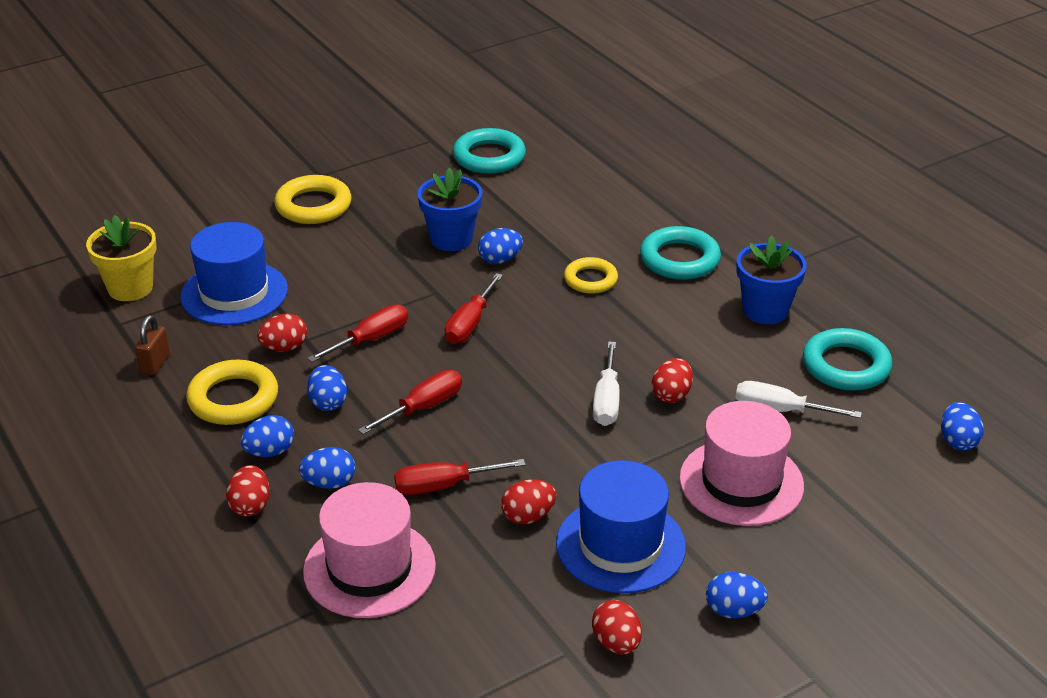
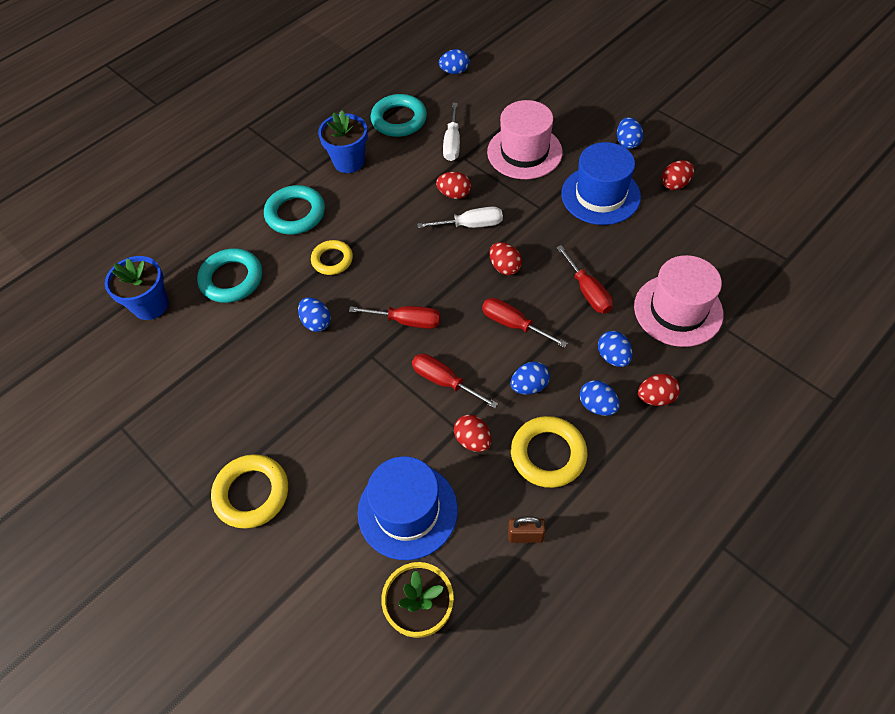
camera: 100 degrees left, 20 degrees up
blue flower pot [417,168,482,251] -> blue flower pot moved to [105,256,168,320]
turquoise ring [453,128,526,174] -> turquoise ring moved to [197,248,262,303]
red egg [501,480,557,525] -> red egg moved to [489,242,522,275]

